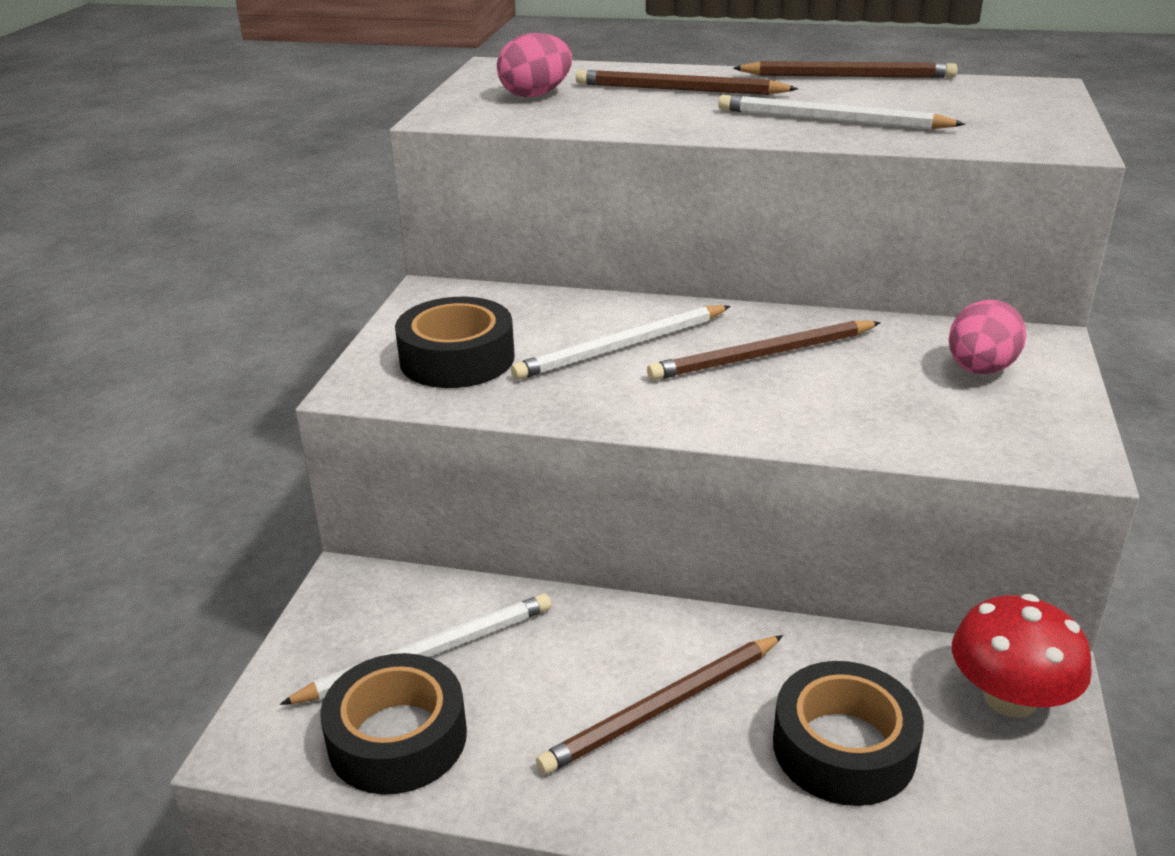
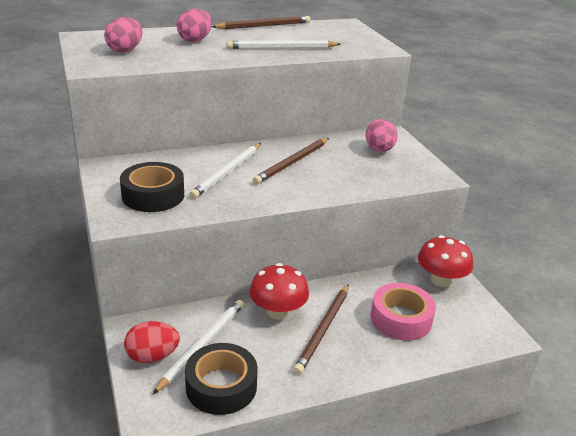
camera: 35 degrees left, 0 degrees up
brown pencil [576,70,798,95] -> pink egg [177,9,212,42]
black tape [773,661,924,806] -> pink tape [371,283,436,341]
none -> red egg [124,321,180,363]
none -> red mushroom [249,263,309,320]

